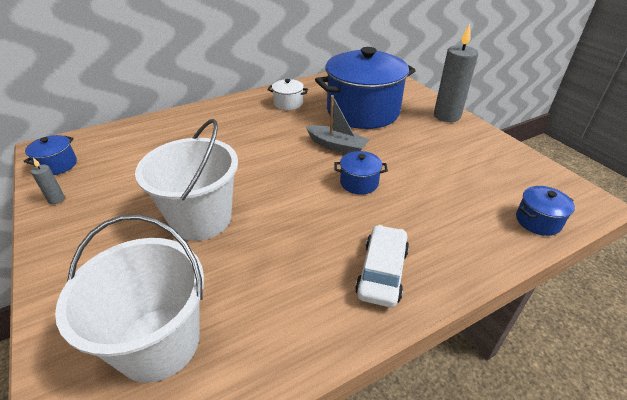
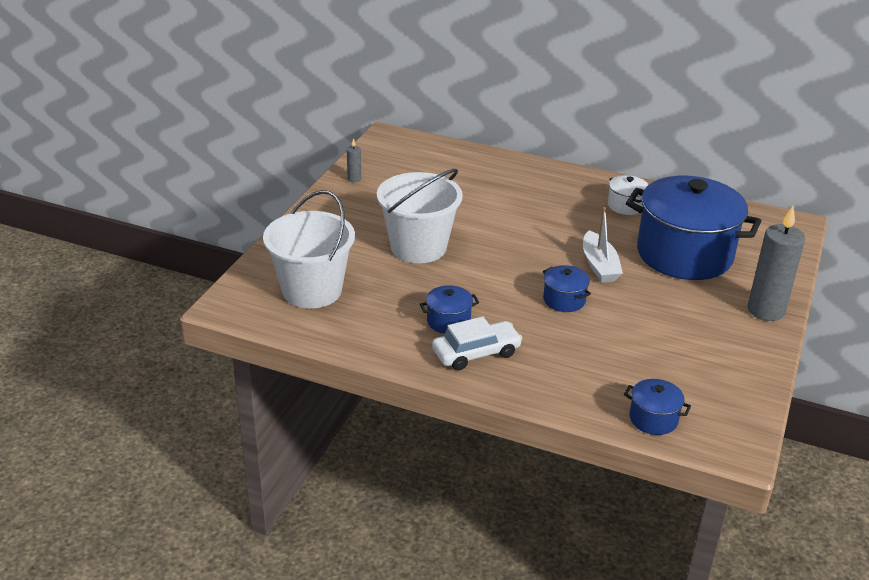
camera: 50 degrees right, 5 degrees down
blue pot [24,135,77,175] -> blue pot moved to [420,285,479,334]
grey boat [306,95,370,154] -> white boat [583,207,623,282]

